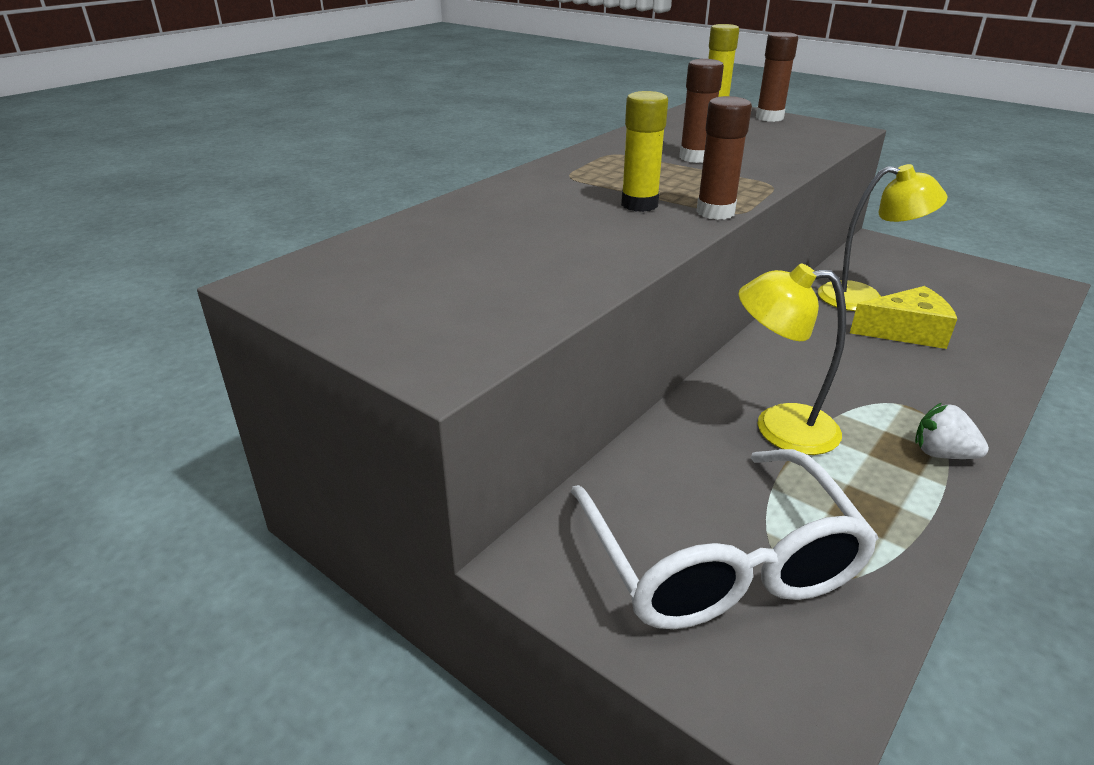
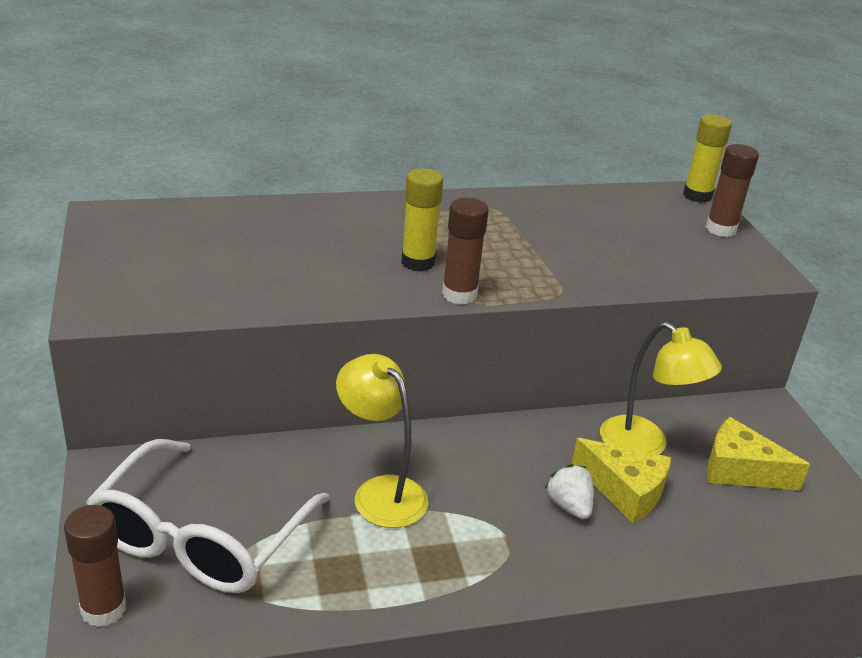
camera: 35 degrees right, 0 degrees up
brown glue stick [679,59,724,163] -> brown glue stick moved to [64,505,126,627]
white strawberry [915,403,989,459] -> white strawberry moved to [544,464,594,520]
none -> yellow cheese [707,417,810,490]

